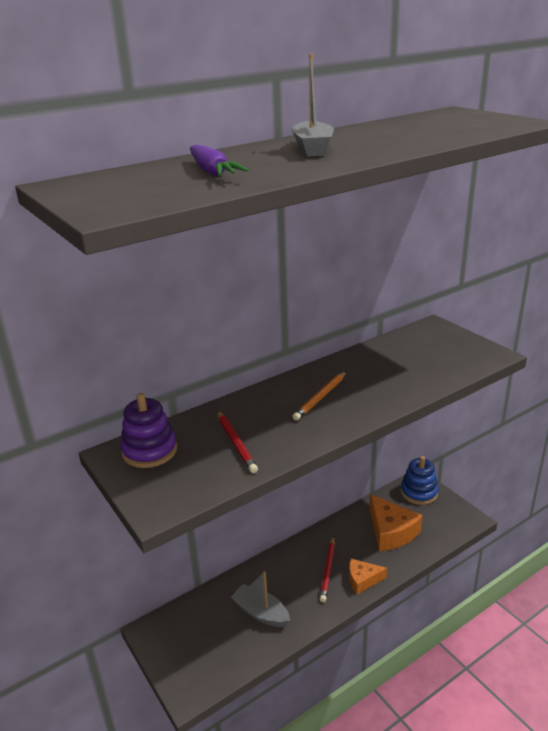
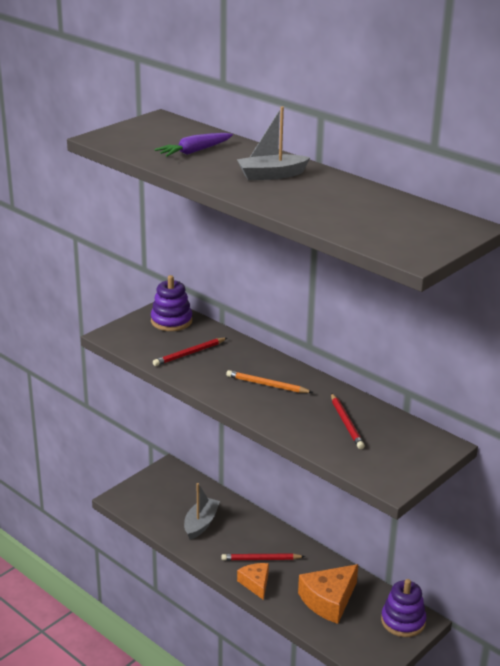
camera: 75 degrees right, 0 degrees up
blue stacking toy [401,456,439,505] -> purple stacking toy [381,579,426,637]
none -> red pencil [331,393,365,449]

